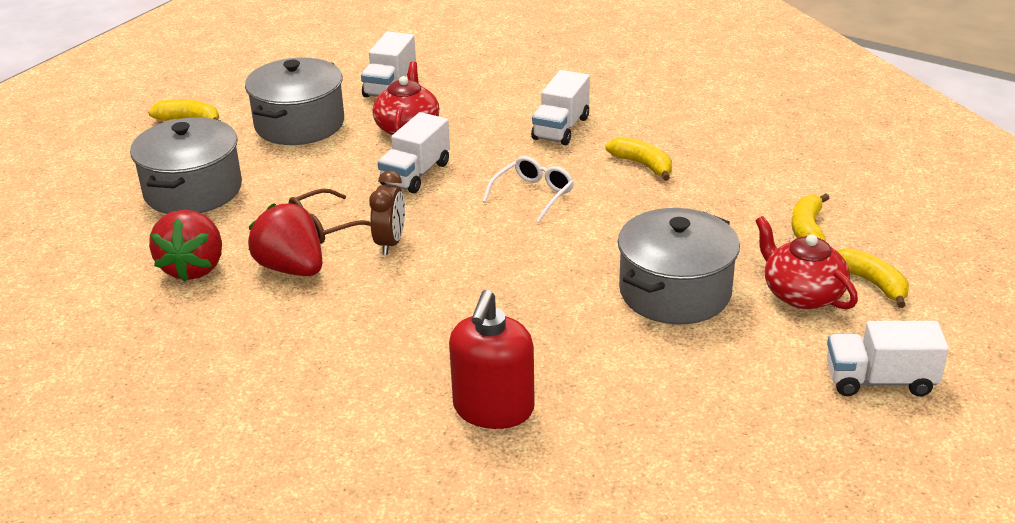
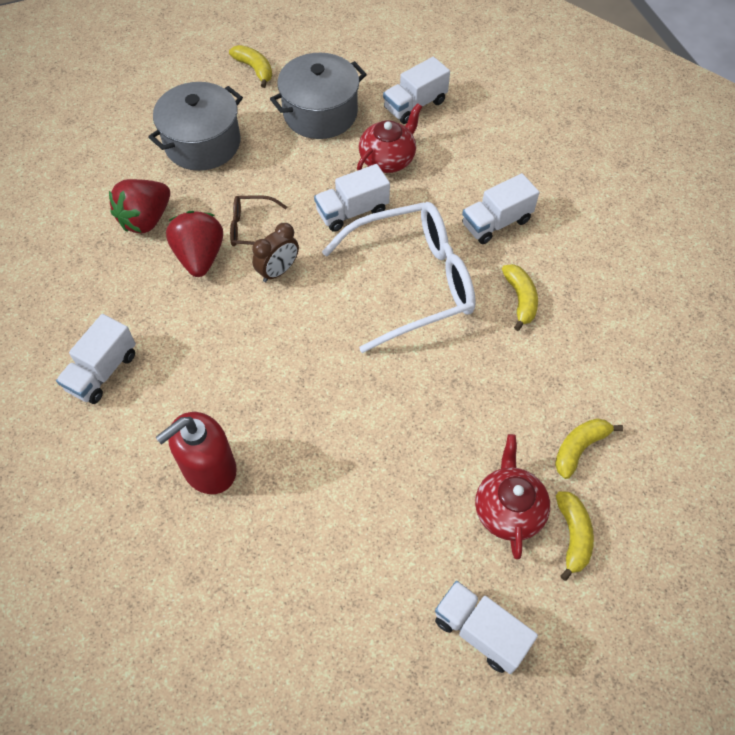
camera: 35 degrees right, 25 degrees up
white glasses [483,156,574,222] -> white glasses [322,202,476,353], size x2.18
grey pot [618,208,740,324] -> none
none -> white truck [56,314,136,404]

